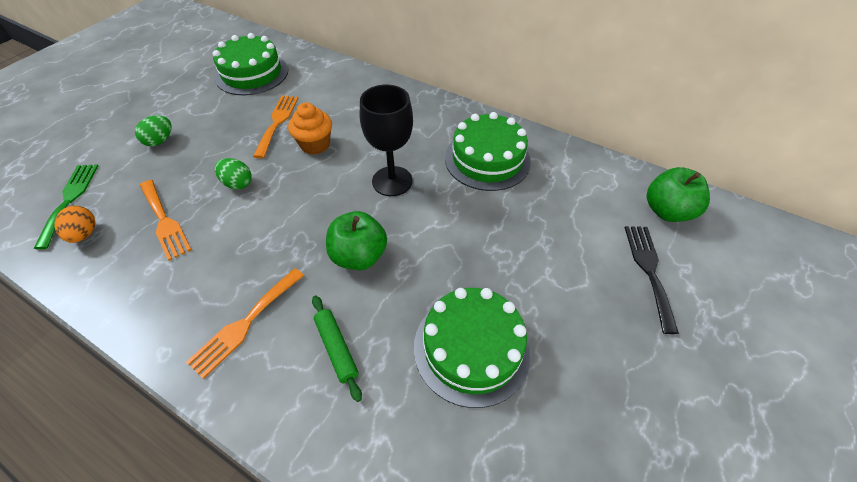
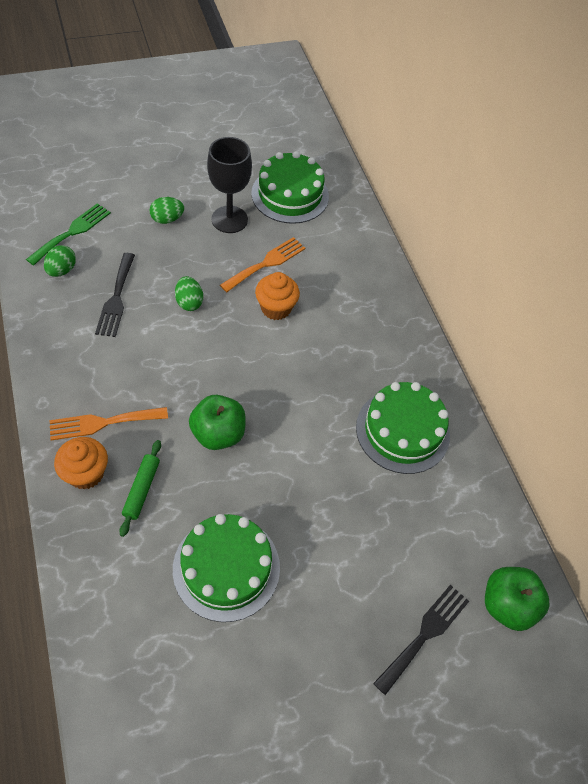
camera: 35 degrees right, 5 degrees up
orange egg [55,206,95,243] -> green egg [44,245,76,277]
orange fork [140,180,191,261] -> black fork [95,253,135,337]
black goblet [360,84,413,196] -> black goblet moved to [207,137,252,233]
none -> orange cupcake [54,437,108,490]

